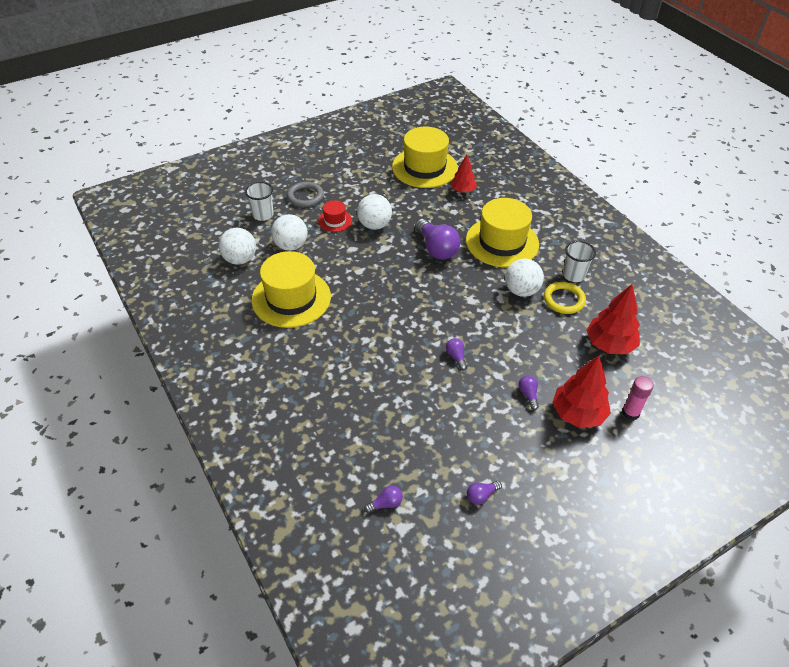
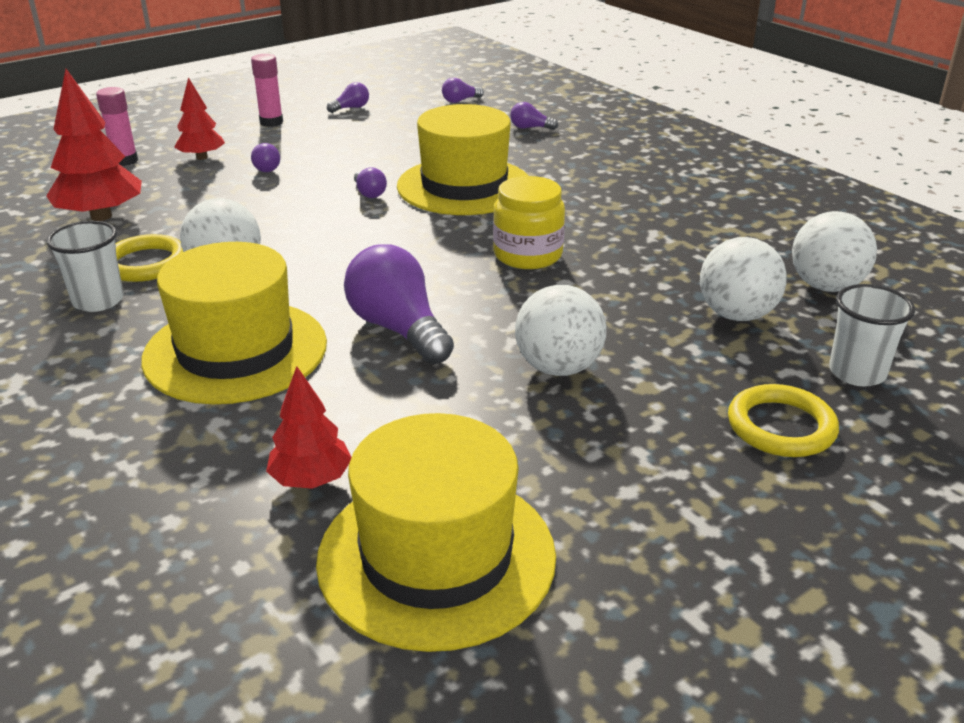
camera: 175 degrees right, 15 degrees down
yellow hat [251,251,331,328] -> yellow hat moved to [397,104,529,215]
grey ring [287,182,324,207] -> yellow ring [728,384,839,457]
red hat [318,200,352,232] -> none
red tree [552,355,611,428] -> red tree [174,77,225,160], size x0.61
none -> pink glue stick [251,54,283,127]
none -> yellow jar [493,176,565,269]
none -> purple light bulb [510,102,558,130]

